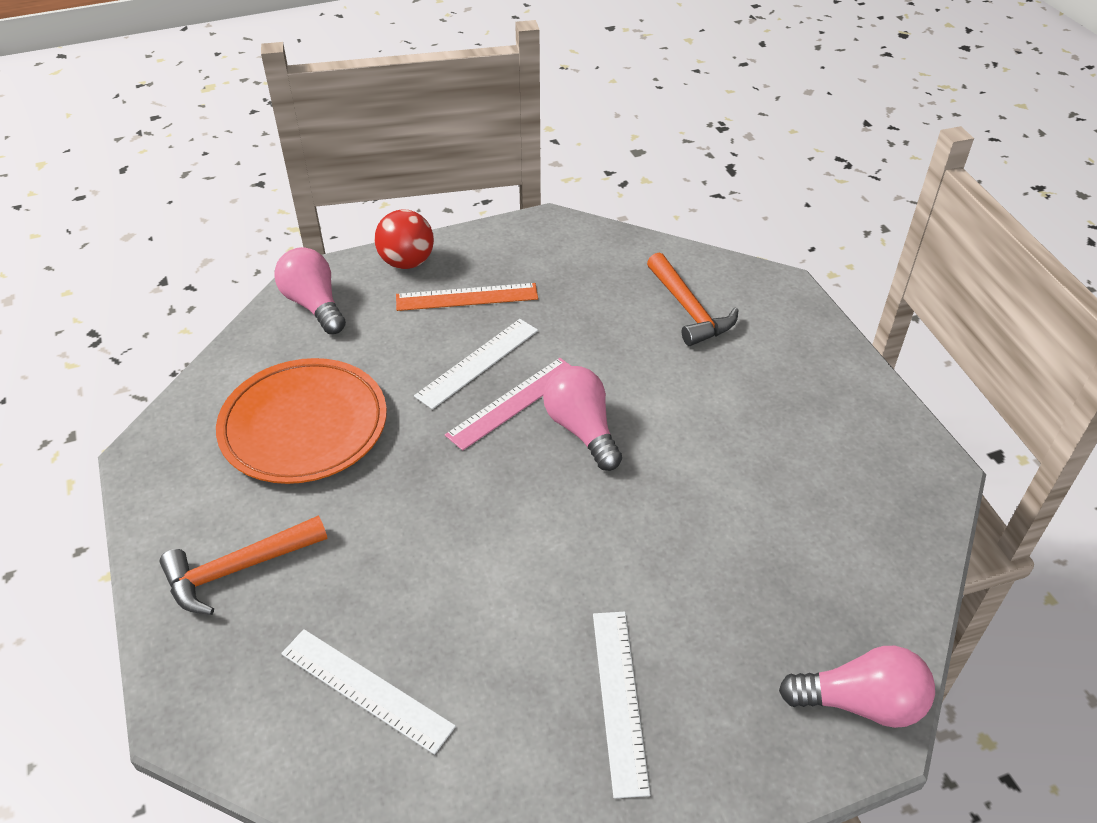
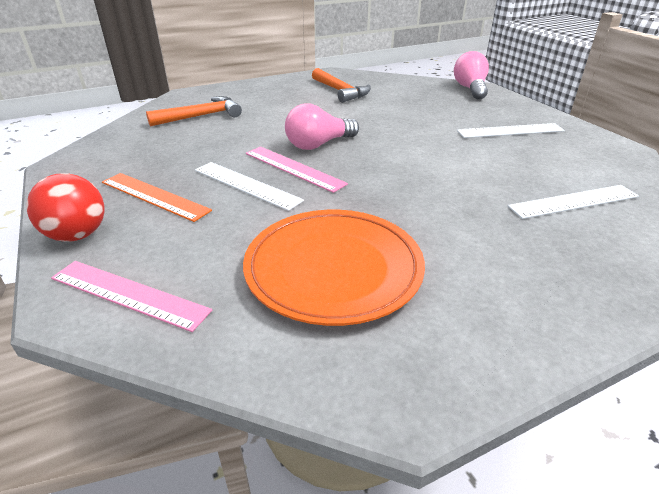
camera: 95 degrees left, 10 degrees down
orange hammer [160,516,328,615] -> orange hammer moved to [312,68,371,103]
pink light bulb [274,247,346,334] -> pink ruler [51,261,212,332]
white ruler [281,629,456,755] -> white ruler turned 45 degrees clockwise [508,185,639,219]
orange ruler [396,283,538,311] -> orange ruler turned 45 degrees counterclockwise [102,173,212,222]

